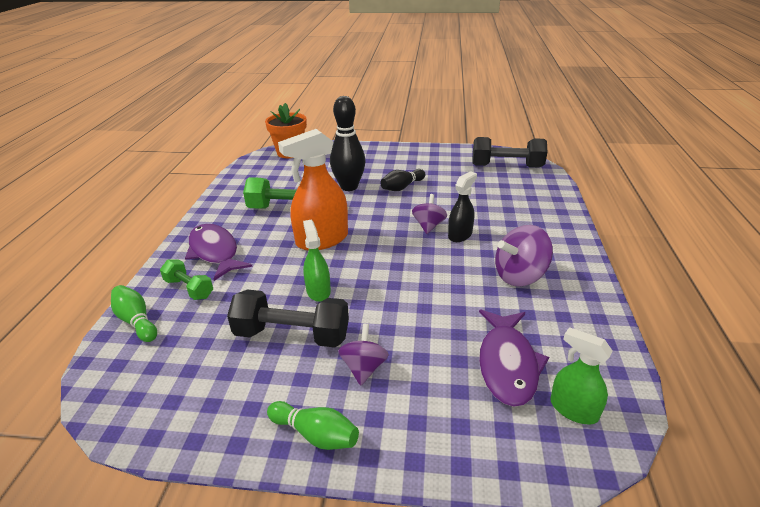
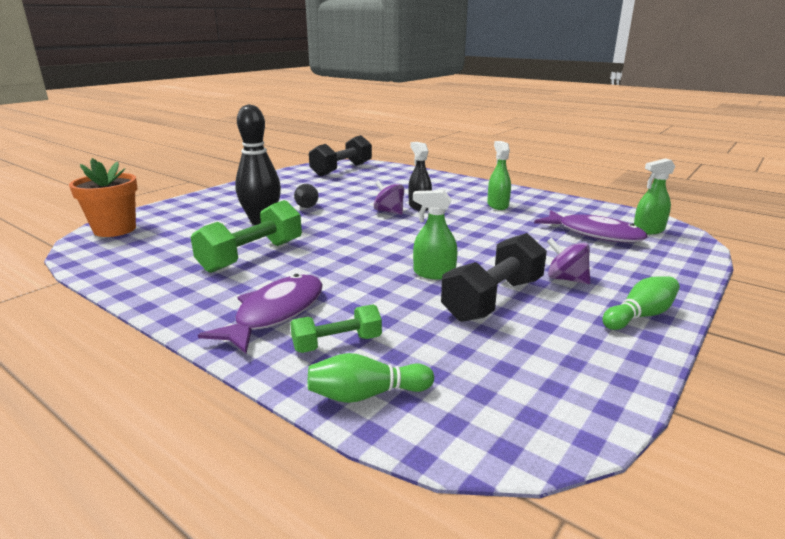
camera: 60 degrees left, 10 degrees down
purple fish [185,224,253,281] -> purple fish turned 120 degrees clockwise [198,274,323,354]
orange spray bottle [278,129,348,251] -> none
purple spinning top [495,225,553,287] -> green spray bottle [487,141,511,210]

